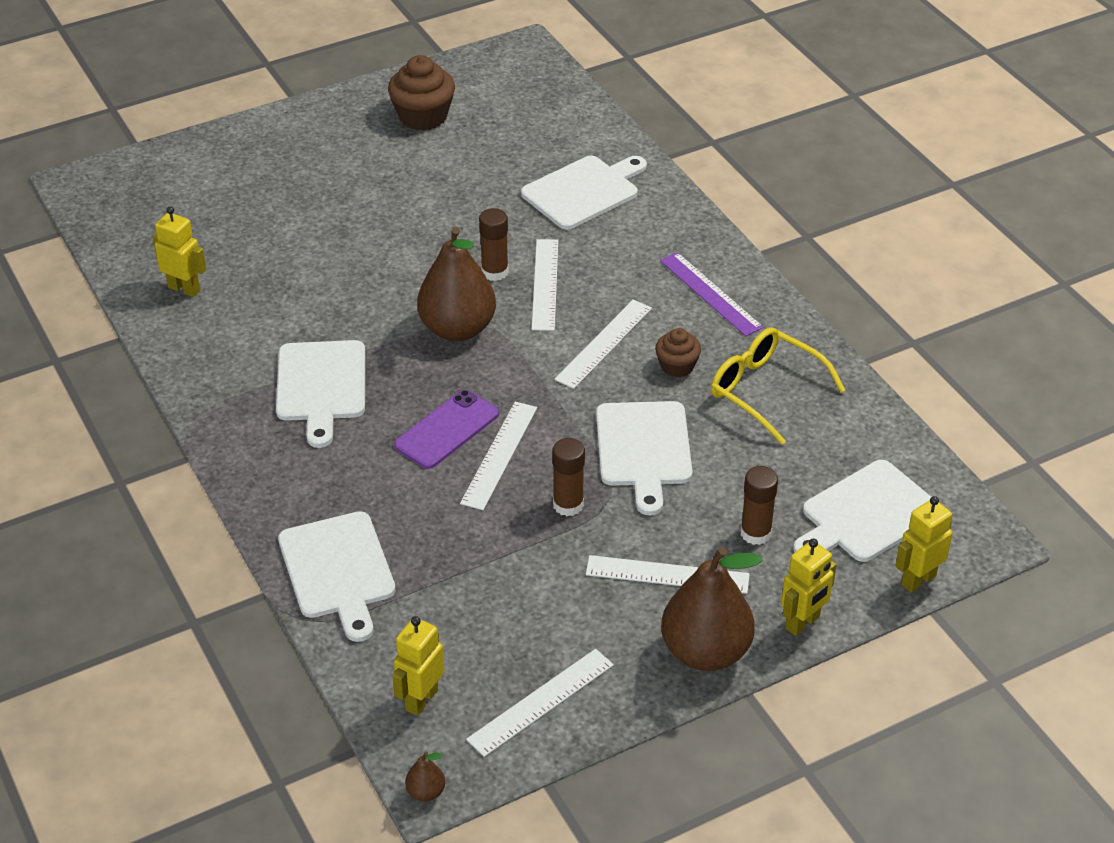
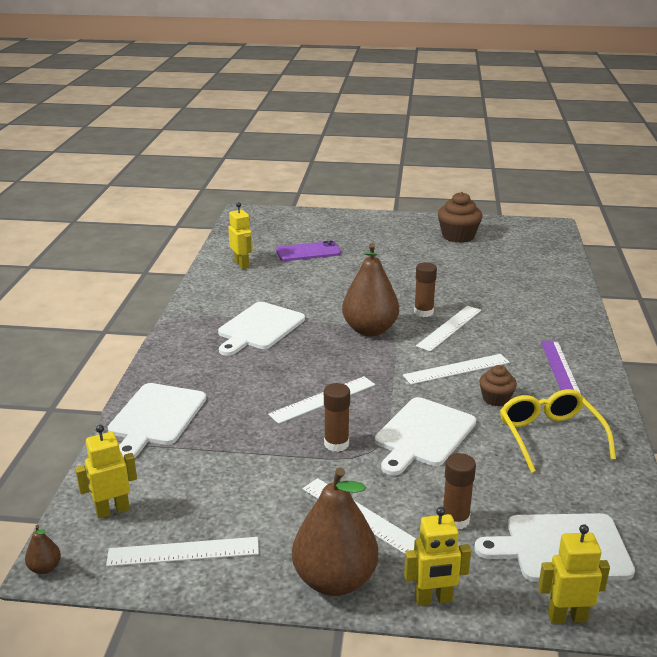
camera: 35 degrees right, 15 degrees down
purple phone [394,390,499,469] -> purple phone moved to [276,241,341,261]
white cutting board [521,156,647,230] -> none

